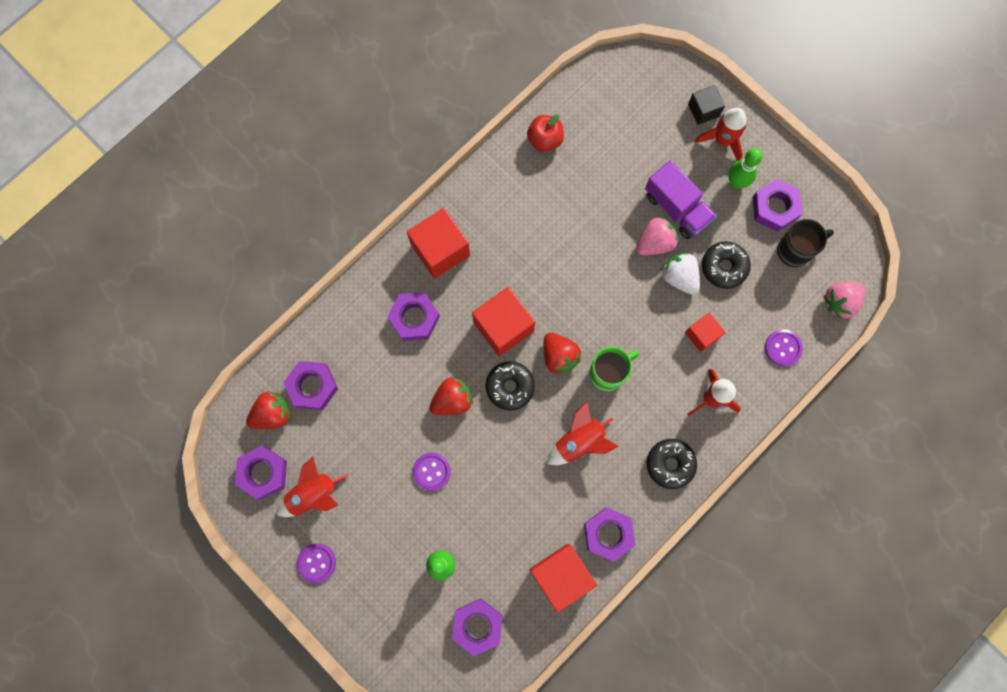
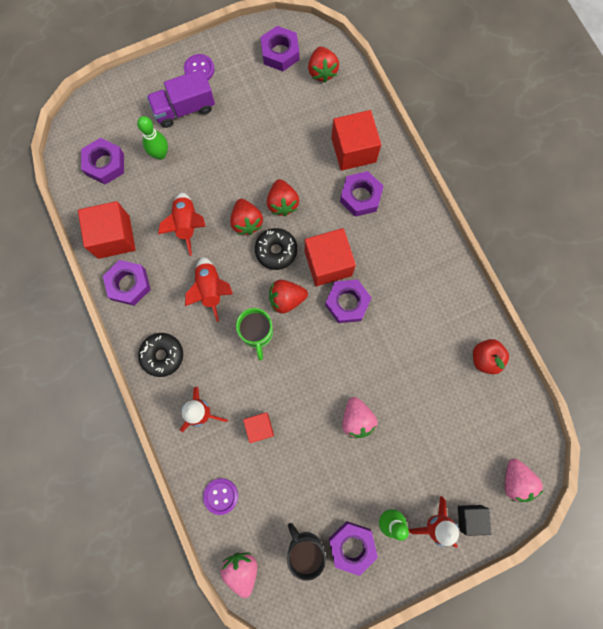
camera: 110 degrees right, 0 degrees up
red rocket [277,457,349,517] -> red rocket moved to [158,193,206,256]
purple nut [283,361,338,410] -> purple nut moved to [325,279,372,323]
red cube [407,208,470,279] -> red cube moved to [331,110,381,171]
purple button [413,453,451,491] -> none
purple truck [645,160,717,239] -> purple truck moved to [147,69,215,128]
white strawberry [661,252,700,295] -> none
black donut [702,241,751,289] -> none
black mug [777,219,834,267] -> black mug turned 150 degrees clockwise [287,523,326,581]
none -> red strawberry [230,199,263,235]
none -> pink strawberry [505,459,543,502]

